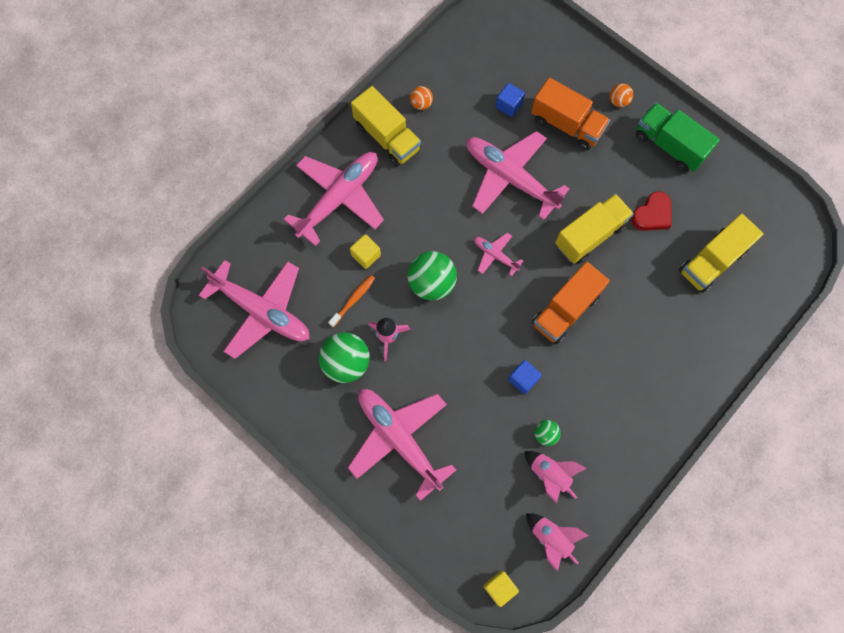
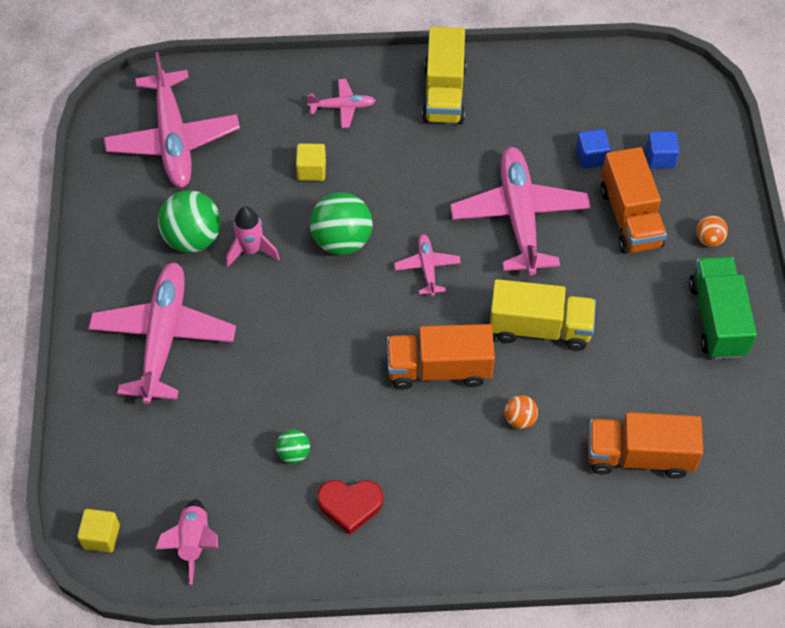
camera: 45 degrees right, 15 degrees down
pink plane [284,152,384,246] -> pink plane [307,79,376,128], size x0.47
orange toothbrush [328,275,375,327] -> none
orange ball [410,86,433,110] -> orange ball moved to [504,395,538,429]
blue cube [508,360,542,394] -> blue cube moved to [645,131,680,169]
pink rocket [524,451,587,504] -> none
red heart [631,191,672,231] -> red heart moved to [317,480,383,535]
yellow truck [679,214,764,293] -> orange truck [588,412,703,479]

